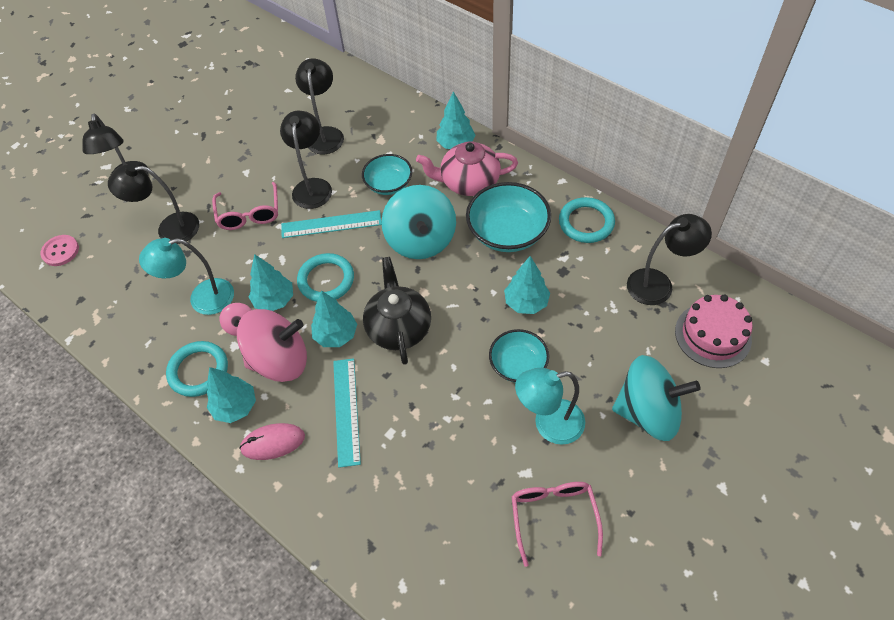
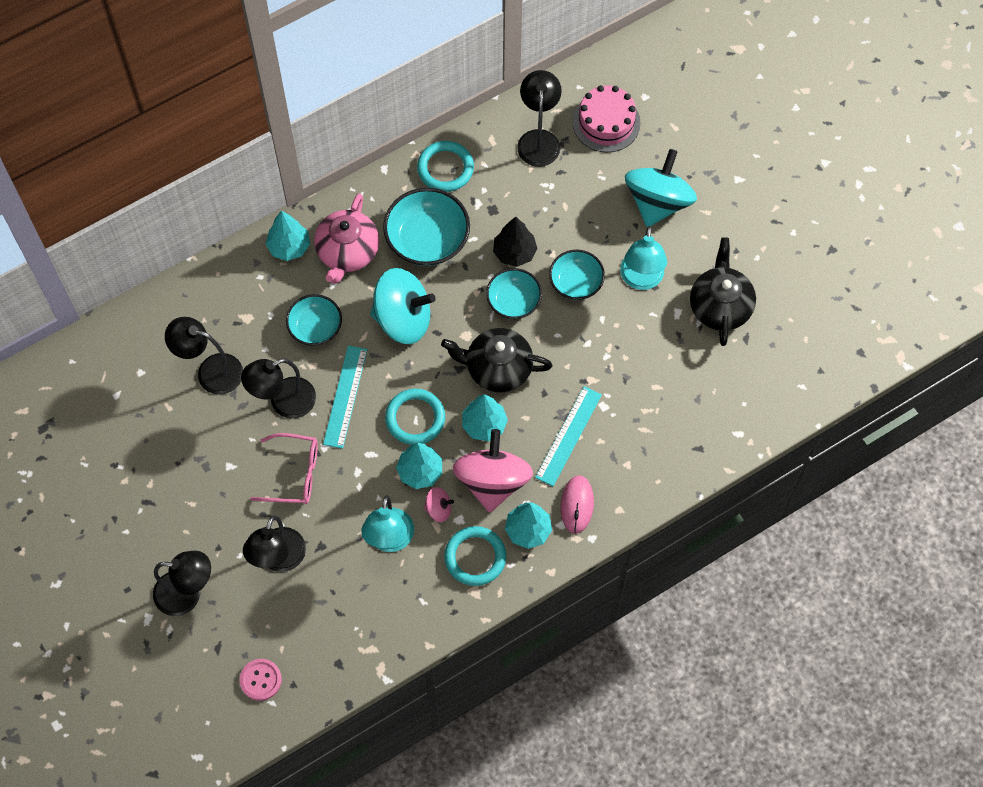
camera: 75 degrees left, 10 degrees up
black lamp [280,111,332,209] -> black lamp turned 45 degrees counterclockwise [241,358,316,419]
turquoise ruler [333,358,361,468] -> turquoise ruler turned 75 degrees counterclockwise [535,386,602,486]
turquoise tree [504,256,550,314] -> black tree [493,217,537,267]
pink glasses [512,482,603,567] -> black teapot [690,237,756,346]
none -> turquoise bowl [486,268,542,319]

